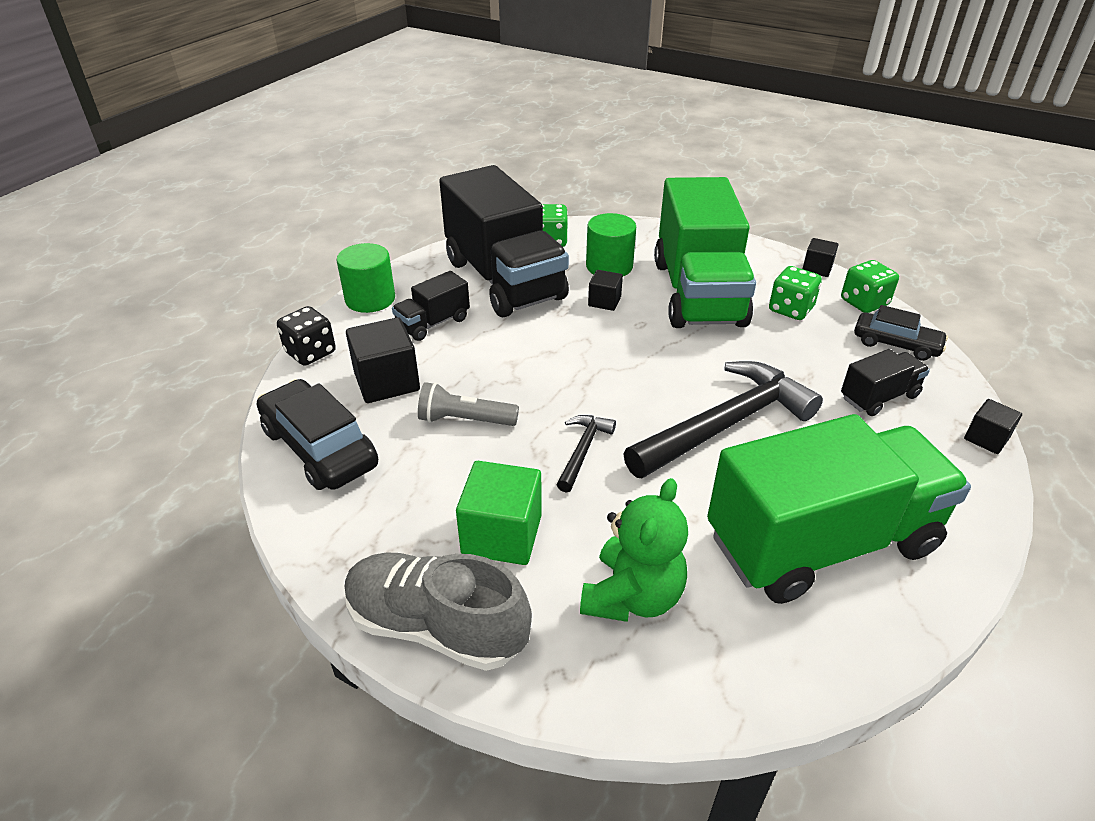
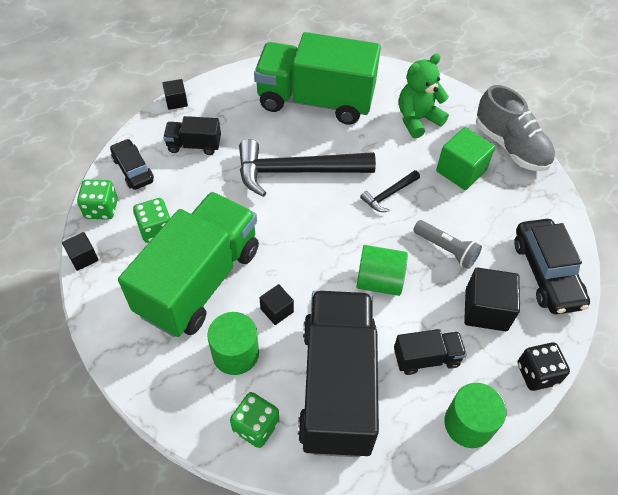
camera: 150 degrees left, 15 degrees up
none -> green cylinder [356,245,408,296]

